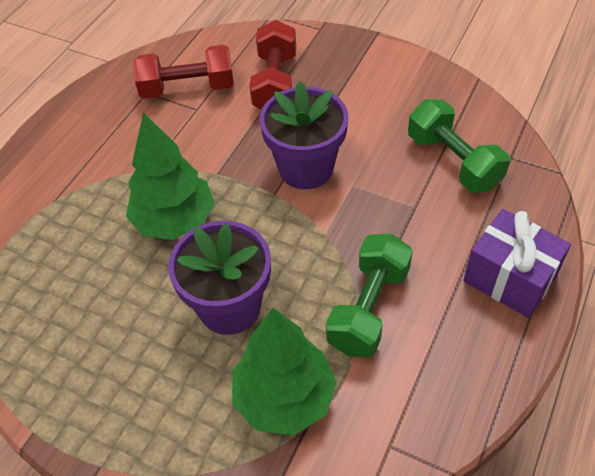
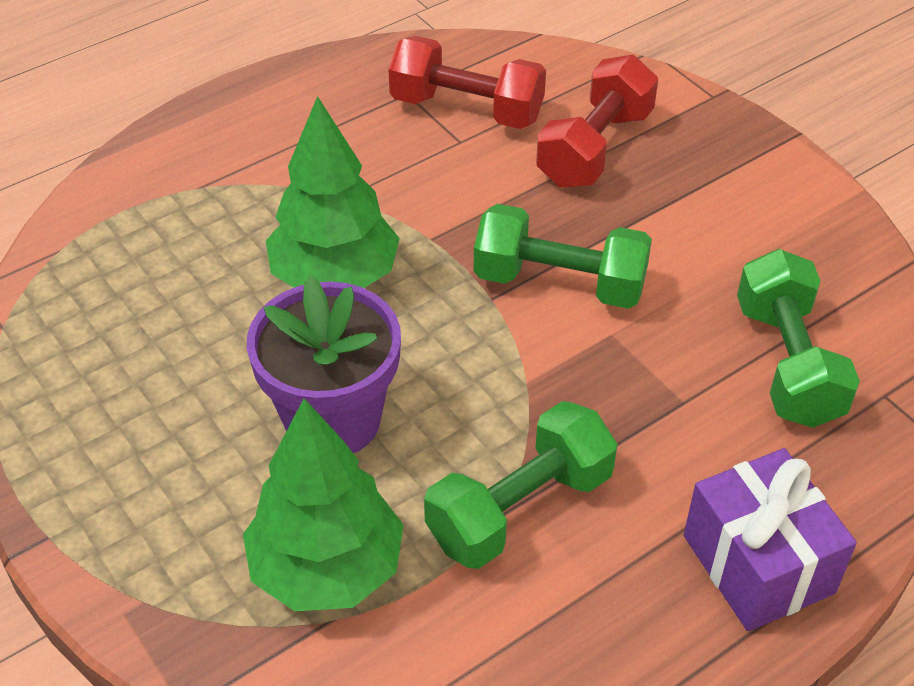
camera: 25 degrees right, 5 degrees down
purple flower pot [260,81,348,189] -> green dumbbell [474,204,652,309]

